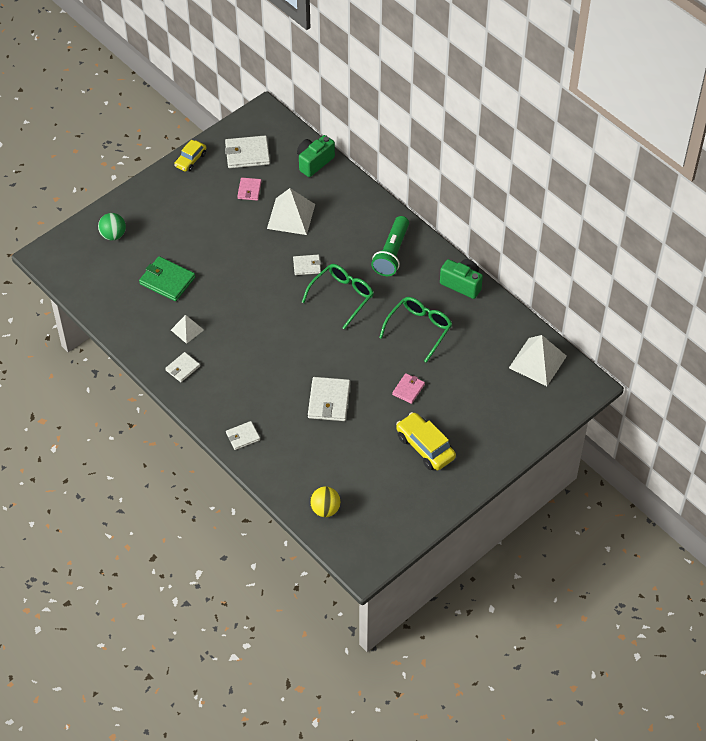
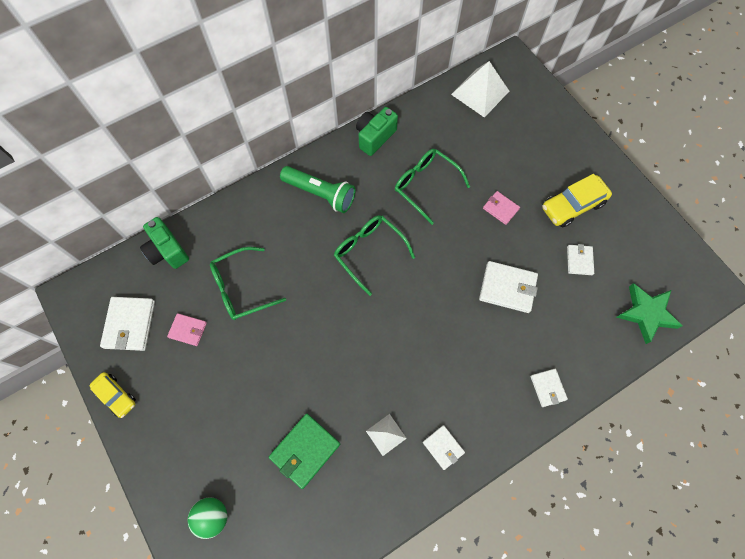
camera: 80 degrees left, 15 degrees up
white pyramid [267,188,315,235] -> green glasses [210,247,286,320]
white wallet [293,255,321,275] -> white wallet moved to [567,244,594,275]
yellow ball [310,486,341,517] -> green star [616,283,683,344]

